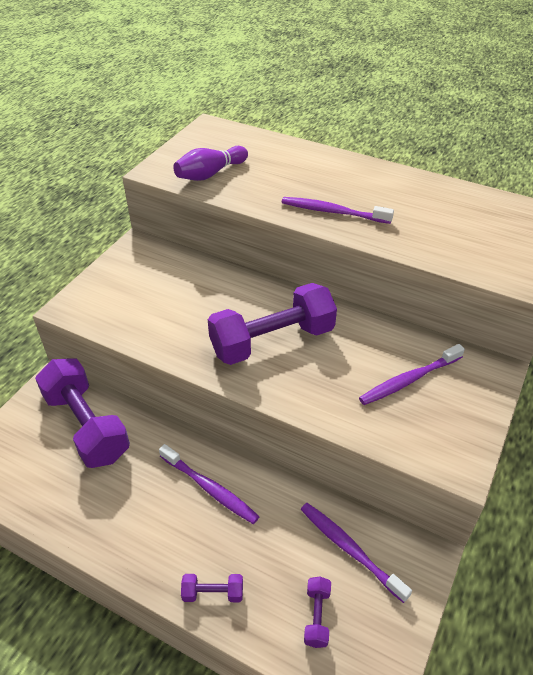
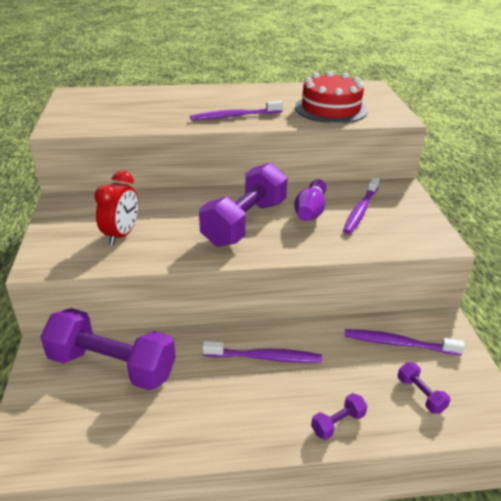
camera: 35 degrees left, 10 degrees down
purple bowling pin [173,146,248,181] -> purple bowling pin moved to [294,179,326,221]
none -> red clock [94,171,138,245]
none -> red cake [295,71,368,123]

